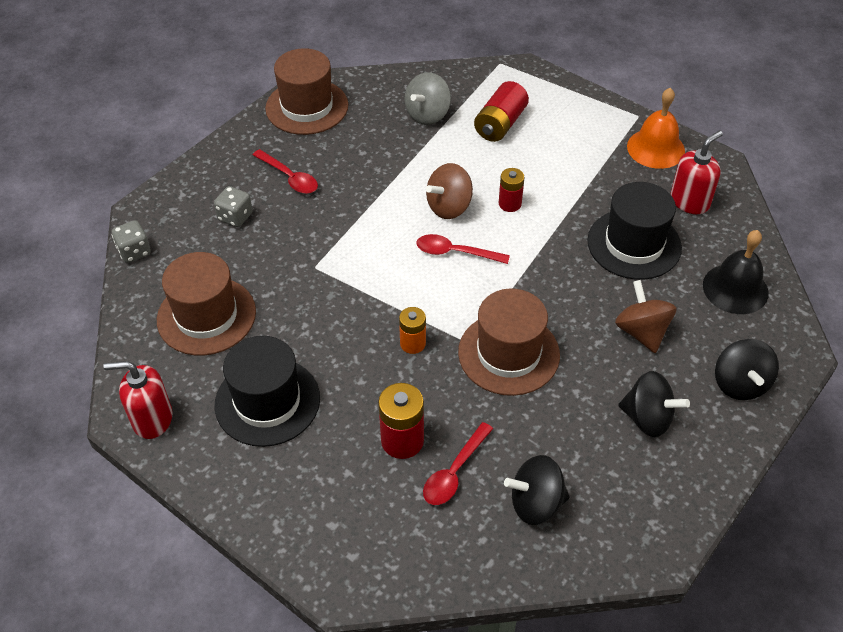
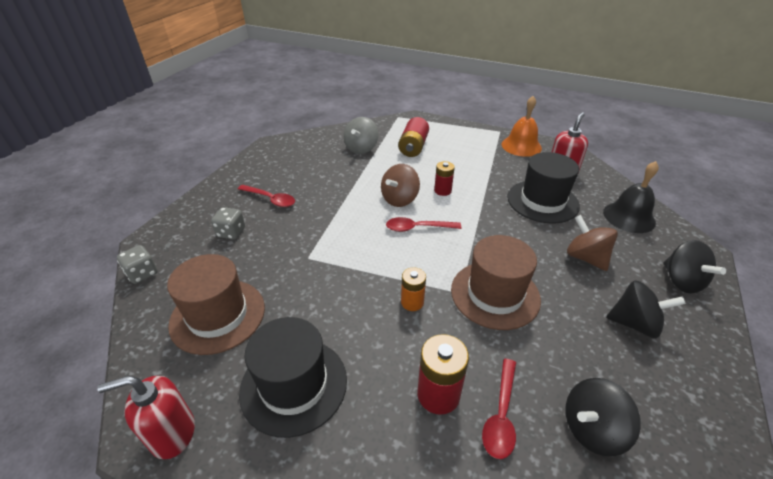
camera: 15 degrees left, 10 degrees down
brown hat [265,48,348,135] -> none

